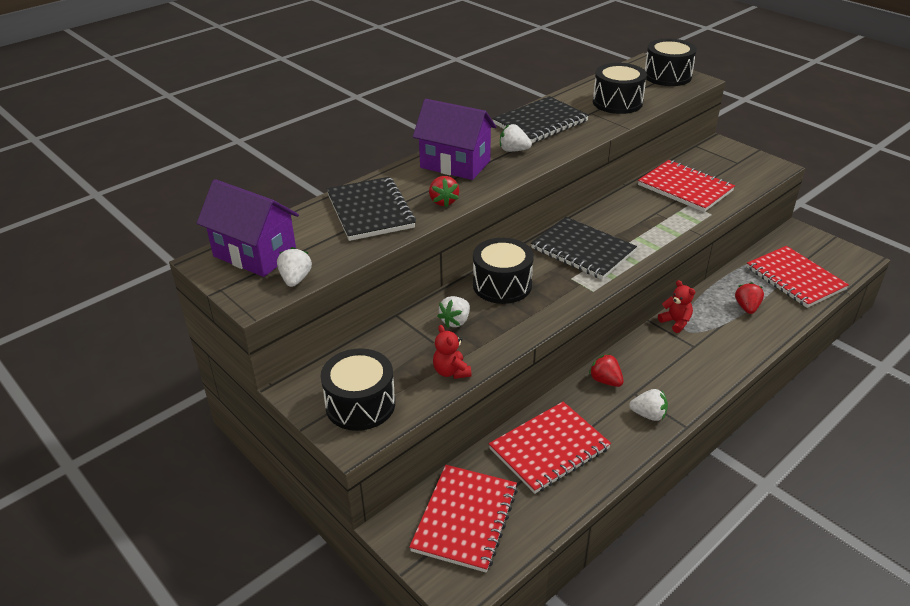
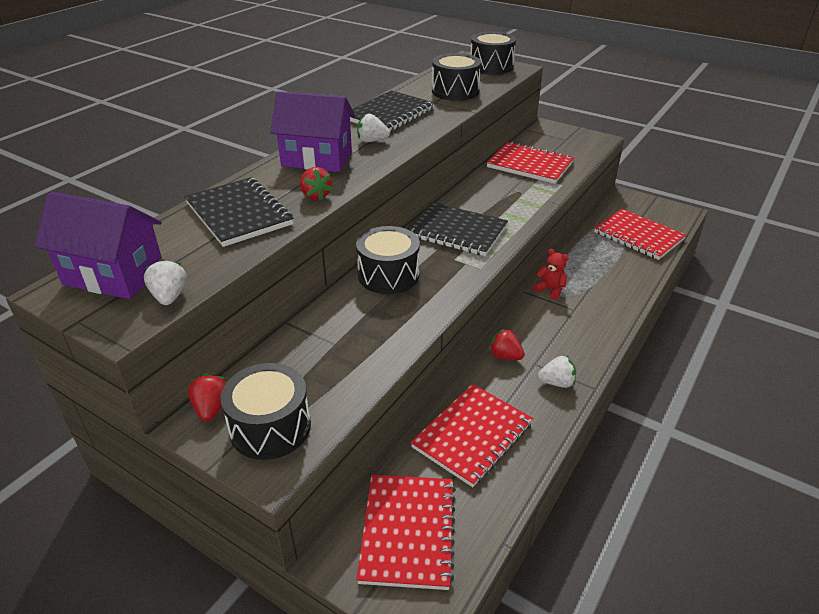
camera: 15 degrees left, 0 degrees up
red teddy bear [433,325,472,379] -> none
white strawberry [438,296,470,328] -> none
red strawberry [735,282,764,314] -> red strawberry moved to [188,374,226,421]

